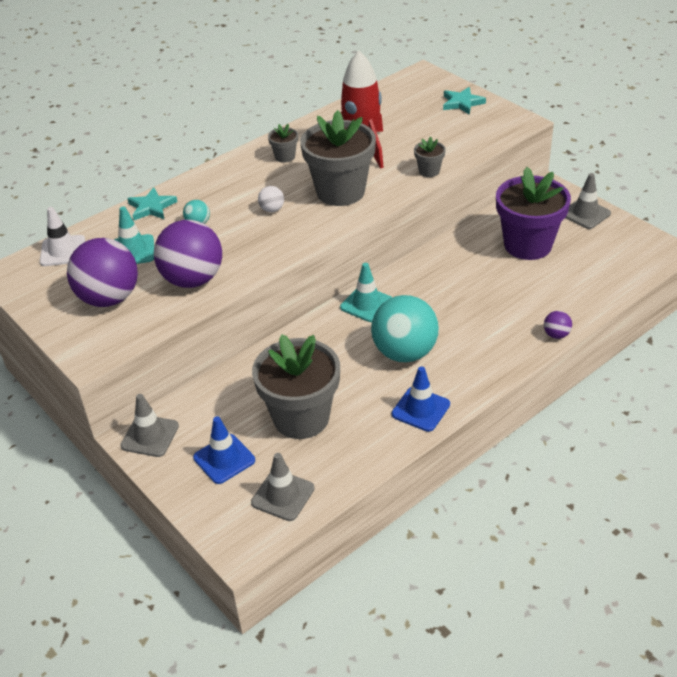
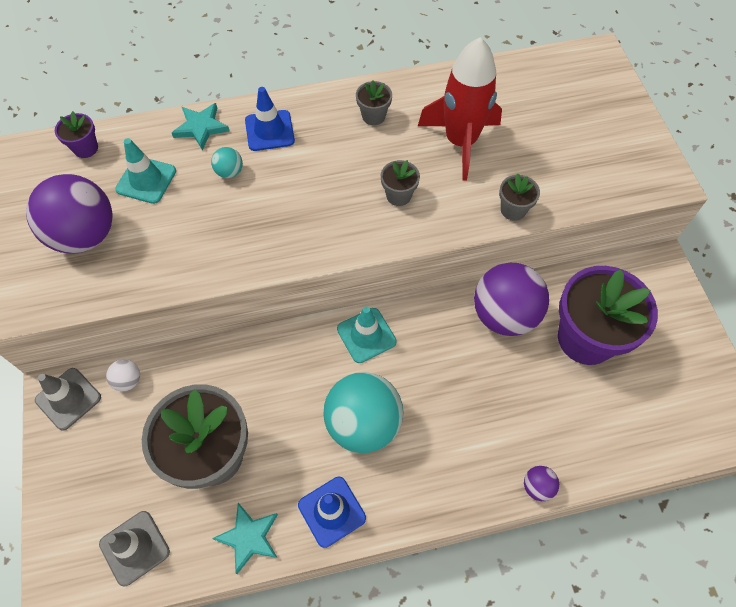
camera: 25 degrees right, 20 degrees up
white traffic cone [40,207,85,266] -> purple flower pot [55,111,98,158]
purple ball [154,220,222,288] -> purple ball moved to [474,263,549,336]
blue traffic cone [193,416,255,484] -> blue traffic cone moved to [245,87,295,151]
white ball [258,186,284,212] -> white ball moved to [106,359,140,391]
grey flower pot [300,110,376,206] -> grey flower pot [381,160,420,206], size x0.44
turquoise star [443,87,486,115] -> turquoise star moved to [212,503,278,574]
grey traffic cone [565,173,611,229] -> none

